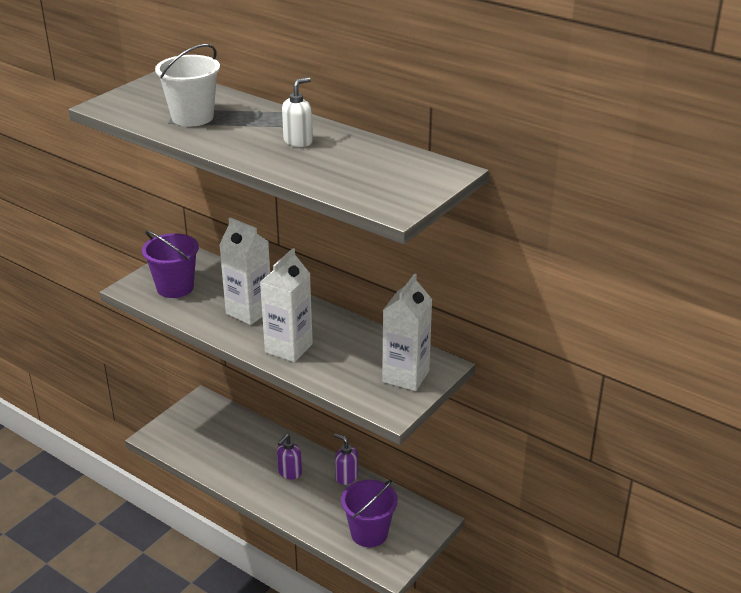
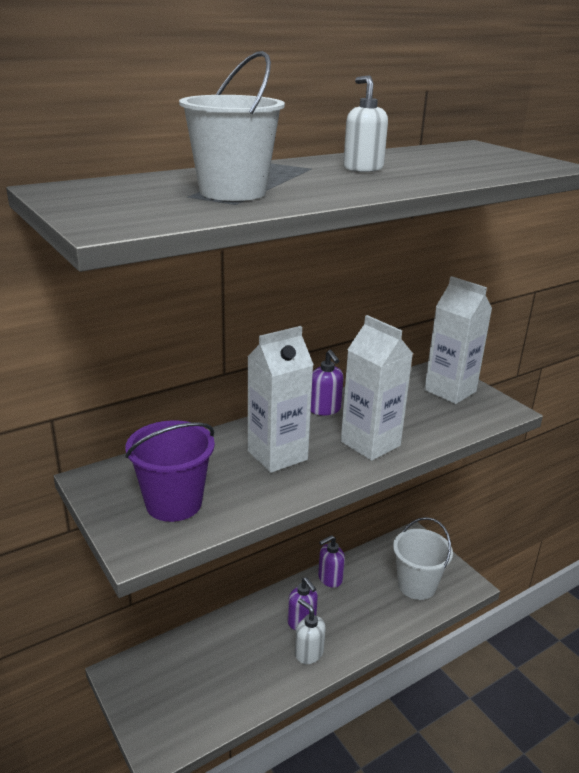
camera: 70 degrees left, 5 degrees down
purple bucket [341,479,398,547] -> white bucket [393,517,453,600]
none -> white soap dispenser [295,598,326,664]
none -> purple soap dispenser [311,350,344,416]

